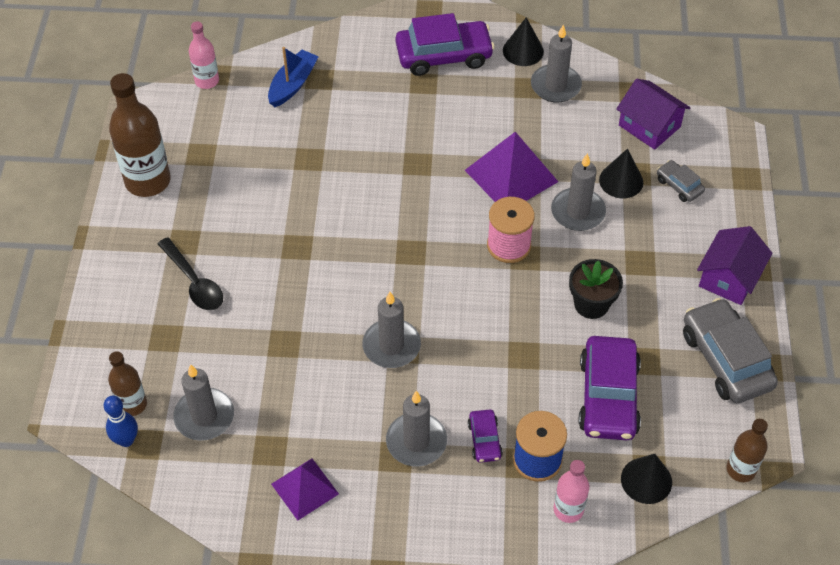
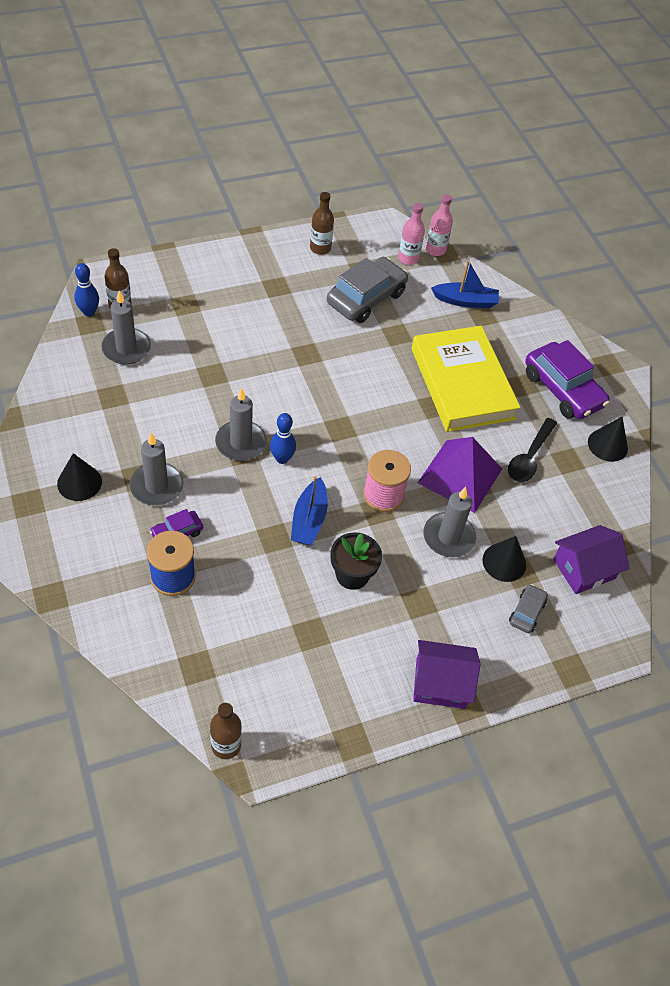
camera: 60 degrees right, 0 degrees up
brown bottle [109,73,171,197] -> brown bottle [310,192,334,255], size x0.56
black spoon [158,237,223,310] -> black spoon moved to [508,418,557,482]
purple pyramid [271,458,339,520] -> none
grey candle [531,25,582,103] -> none
pink bottle [553,460,589,523] -> pink bottle moved to [398,203,425,265]
purple car [578,336,641,440] -> none
purple house [616,79,690,150] -> purple house turned 45 degrees clockwise [553,525,630,594]
black cone [621,454,672,504] -> black cone moved to [57,453,102,501]
grey car [683,298,778,403] -> grey car moved to [327,257,408,323]
none -> blue bowling pin [270,413,296,464]
none -> blue boat [291,476,328,545]
none -> yellow book [411,326,521,432]

